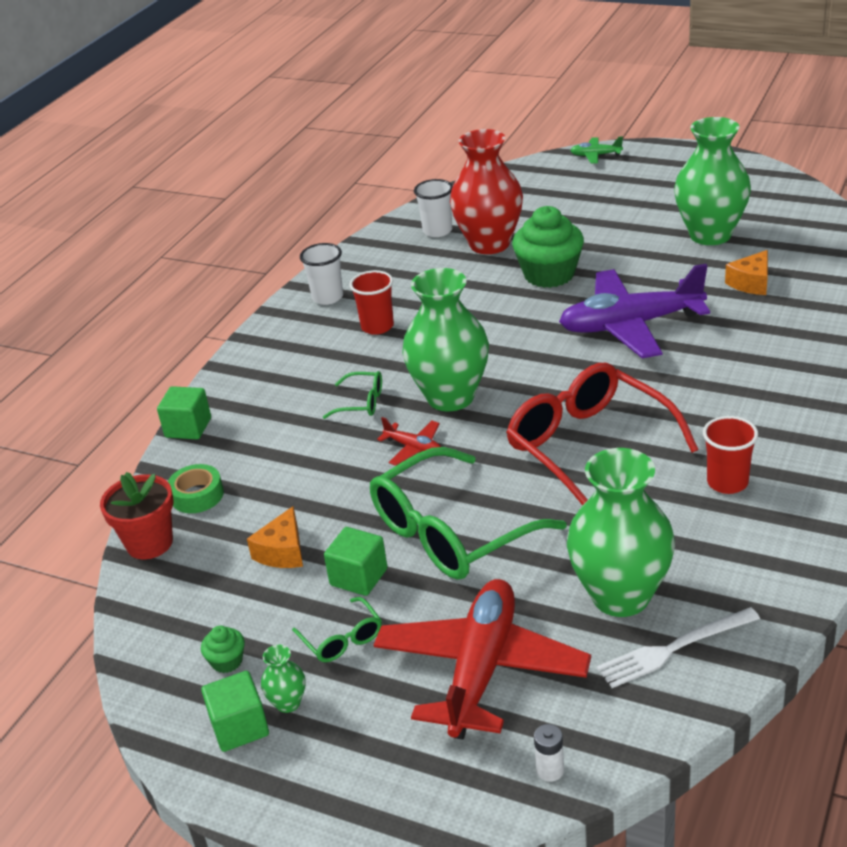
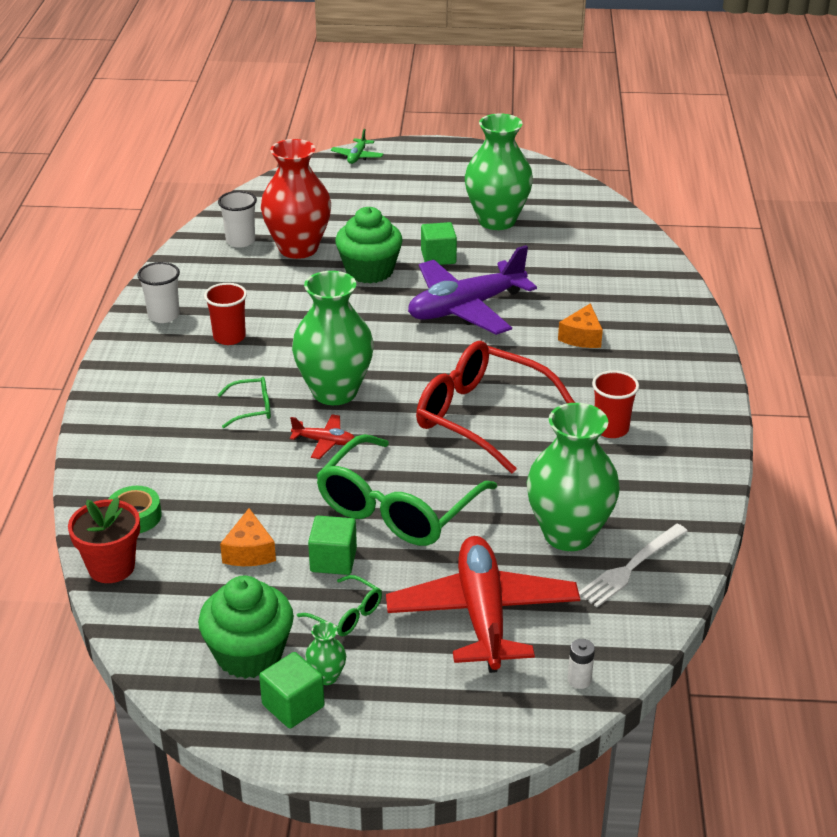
camera: 25 degrees left, 0 degrees up
green cube [157,386,211,439] -> green cube moved to [421,222,457,265]
green cupcake [201,626,245,673] -> green cupcake [198,576,294,679], size x2.25
green plane [570,136,623,164] -> green plane turned 60 degrees counterclockwise [331,129,383,164]
orange cheese [725,250,768,295] -> orange cheese moved to [558,303,603,348]

